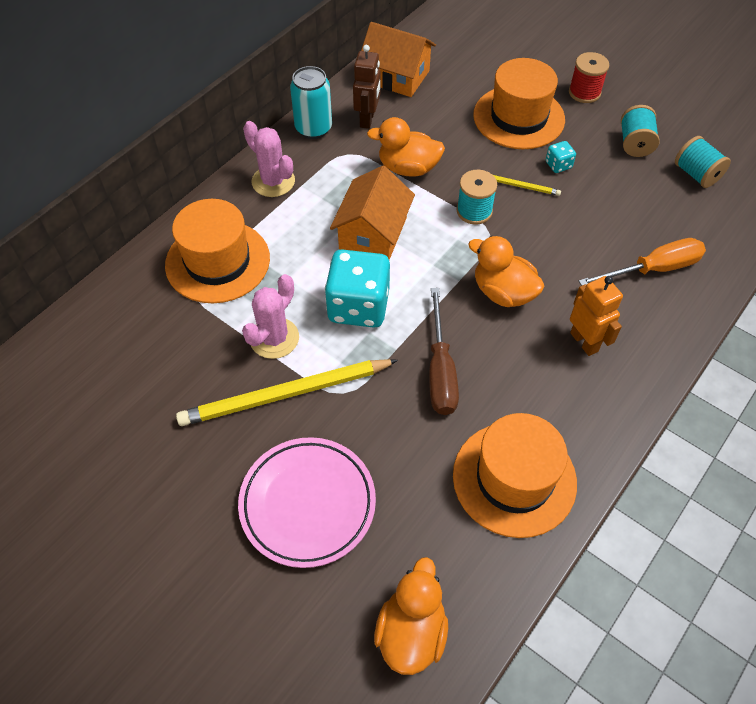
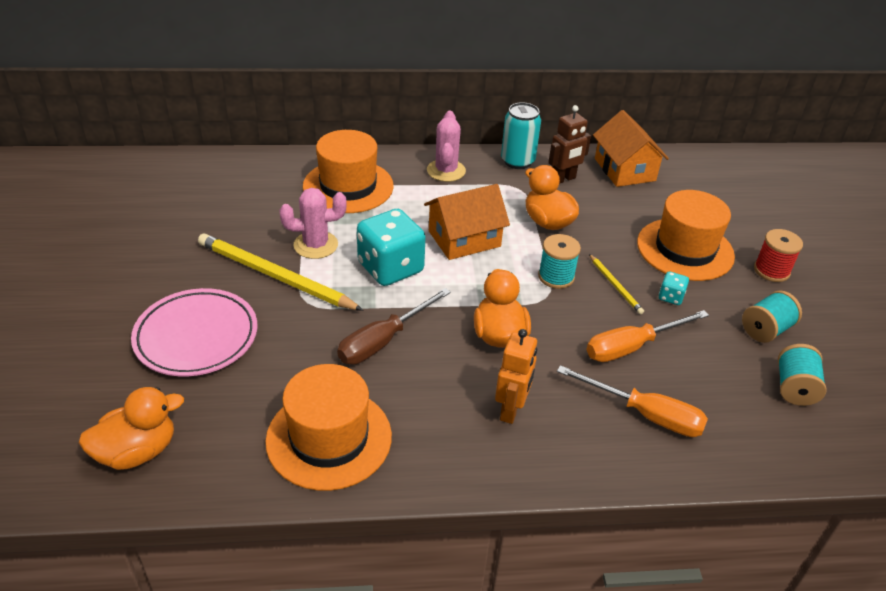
camera: 45 degrees right, 15 degrees down
none -> orange screwdriver [586,310,709,362]

